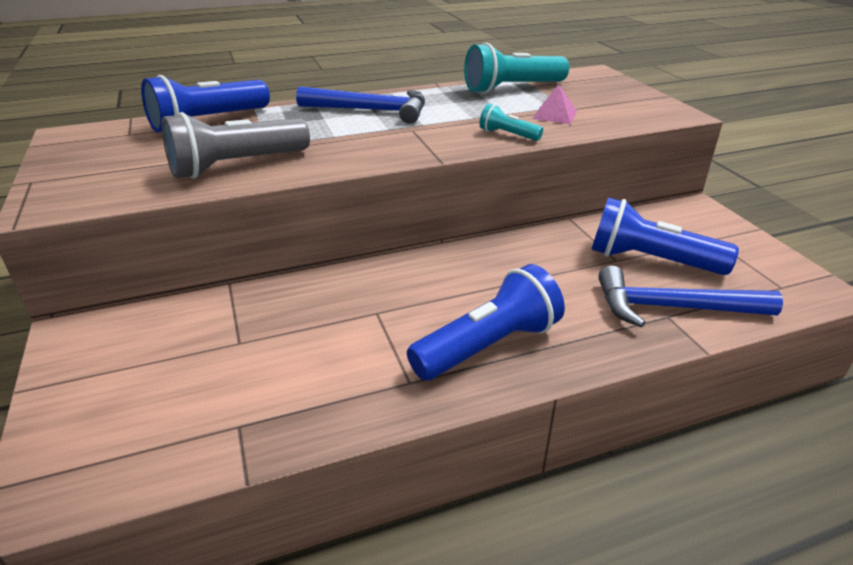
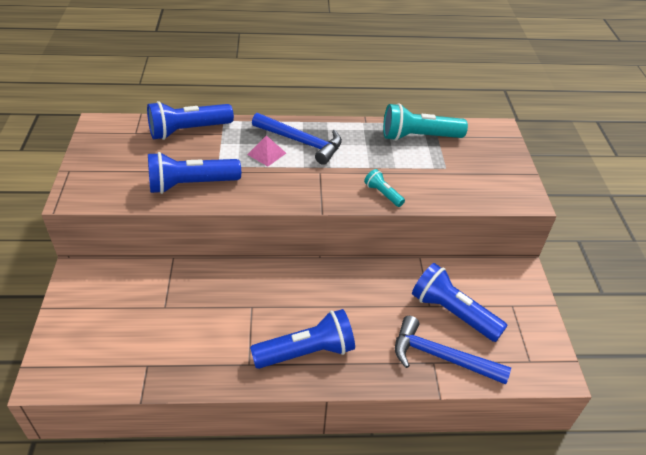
camera: 15 degrees right, 10 degrees up
grey flashlight [162,112,310,179] -> blue flashlight [148,152,241,194]
pink pyramid [532,84,577,124] -> pink pyramid moved to [247,135,286,166]

